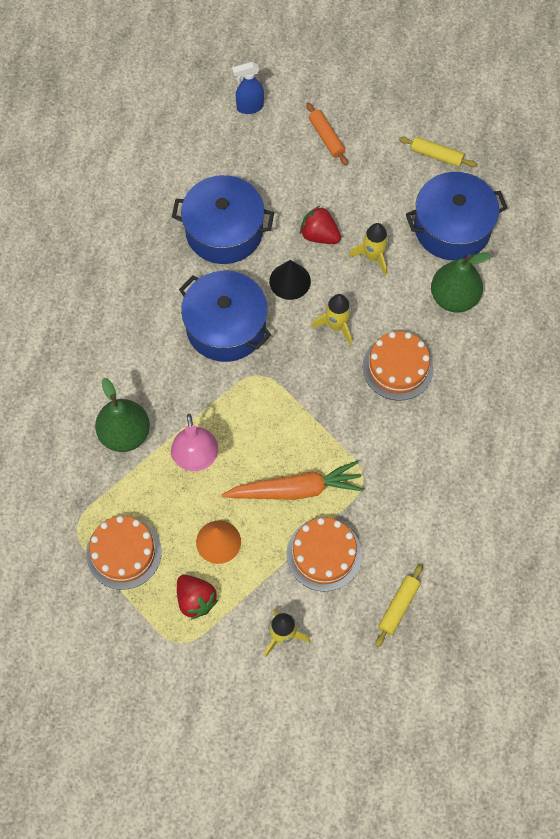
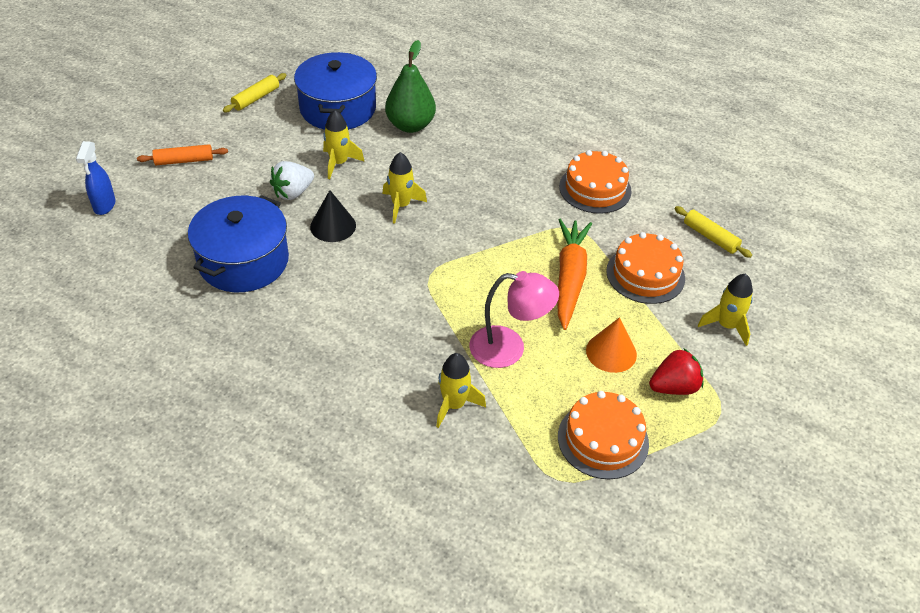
camera: 75 degrees left, 20 degrees down
green pear [95,378,150,452] -> yellow rocket [436,353,486,428]
blue pot [179,271,271,362] -> none
red strawberry [300,206,341,244] -> white strawberry [270,161,314,200]
orange cake [363,331,434,401] -> orange cake moved to [559,150,632,214]

